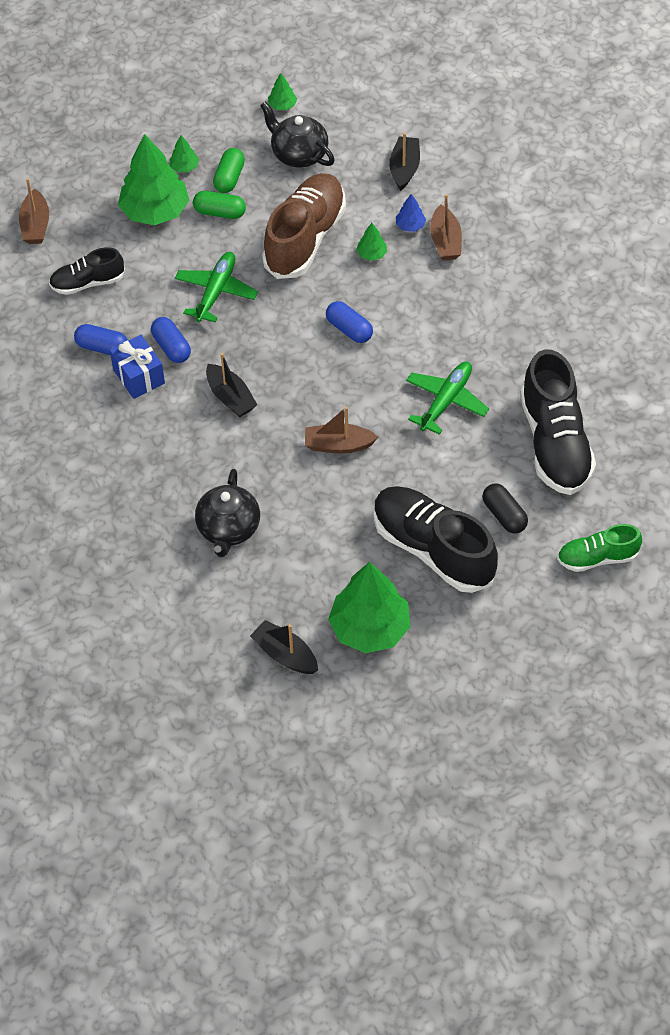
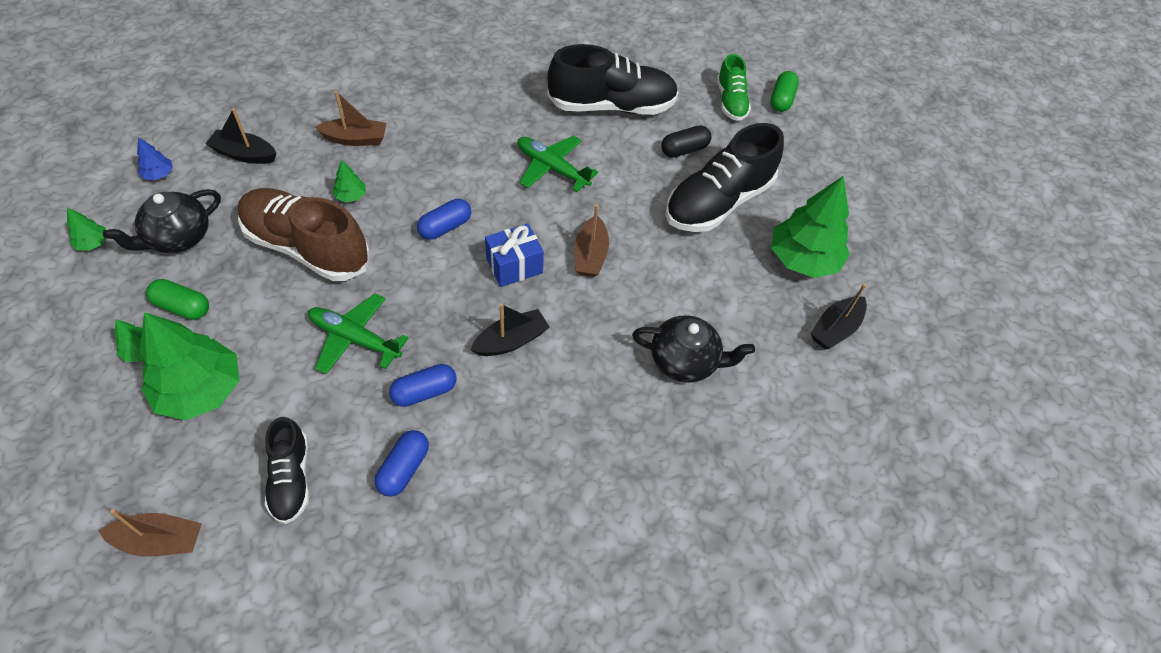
camera: 90 degrees left, 0 degrees up
blue gift [110,335,165,399] -> blue gift moved to [485,223,544,287]
green capsule [193,191,246,219] -> green capsule moved to [770,71,799,112]
blue tree [396,194,426,232] -> blue tree moved to [137,137,173,180]

